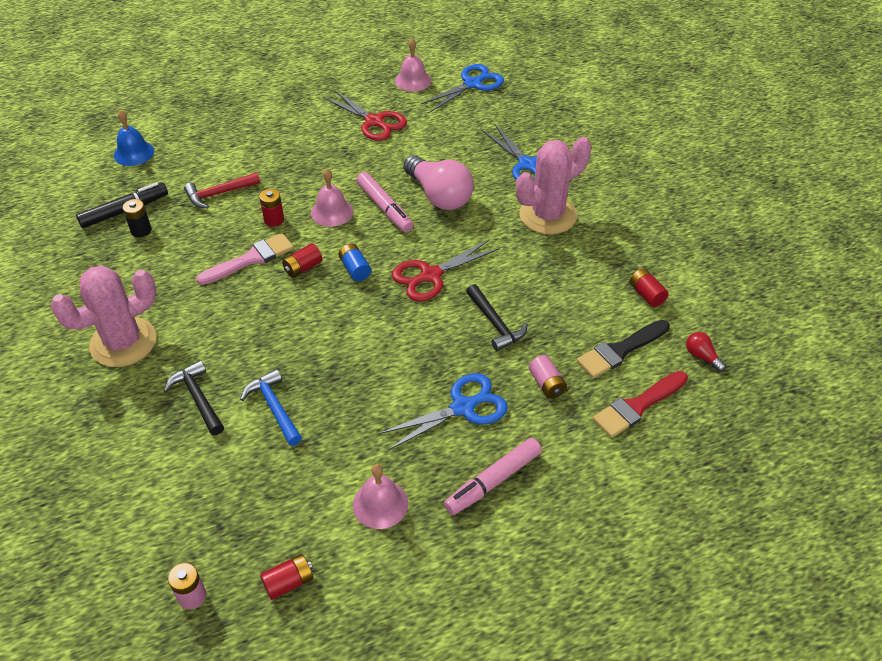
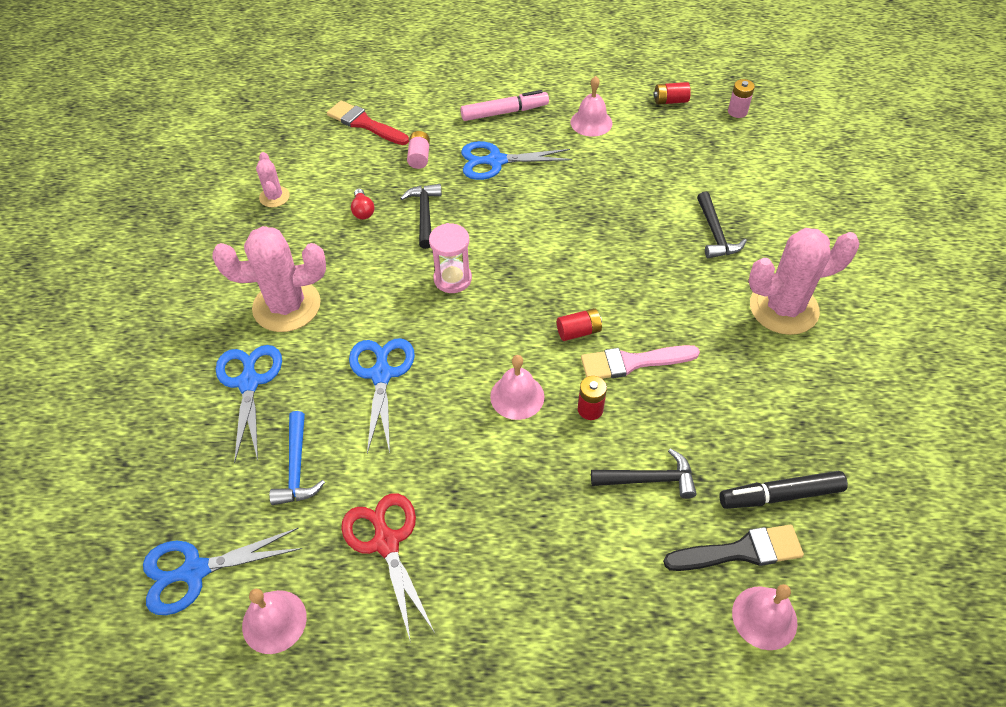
camera: 155 degrees left, 5 degrees up
blue bell [114,110,154,166] -> pink bell [732,584,797,650]
black battery [123,199,152,237] -> none
red hammer [184,172,260,208] -> black hammer [591,448,697,499]
blue hammer [240,369,302,446] -> blue hammer moved to [269,411,325,505]
blue battery [339,244,371,281] -> none
pink marker [356,172,413,233] -> none
red scissors [392,239,500,301] -> pink hourglass [429,223,472,293]
pink light bulb [403,155,474,210] -> blue scissors [349,338,415,454]
black brush [577,320,670,378] -> black brush moved to [663,525,804,571]
red brush [593,371,688,438] -> red brush turned 135 degrees counterclockwise [327,101,409,145]
red battery [630,268,669,307] -> pink cactus [256,152,290,207]
red light bulb [686,332,726,372] -> red light bulb moved to [351,189,374,220]

